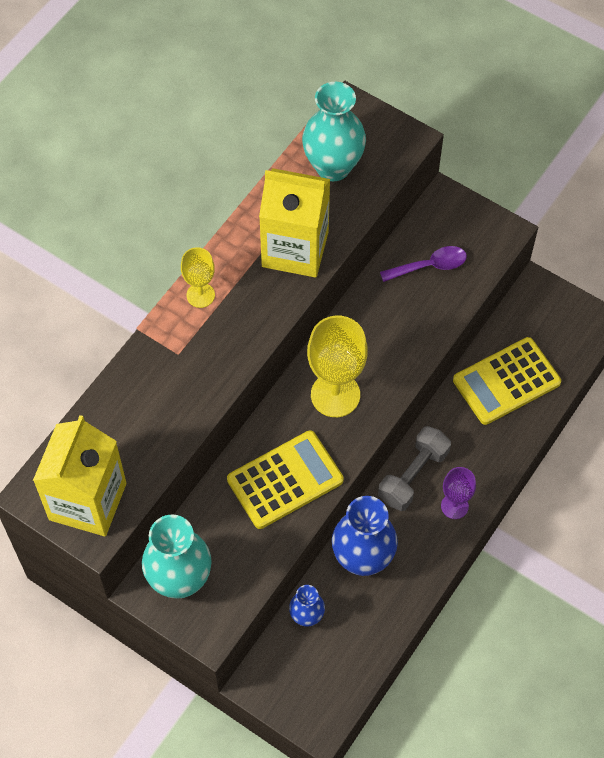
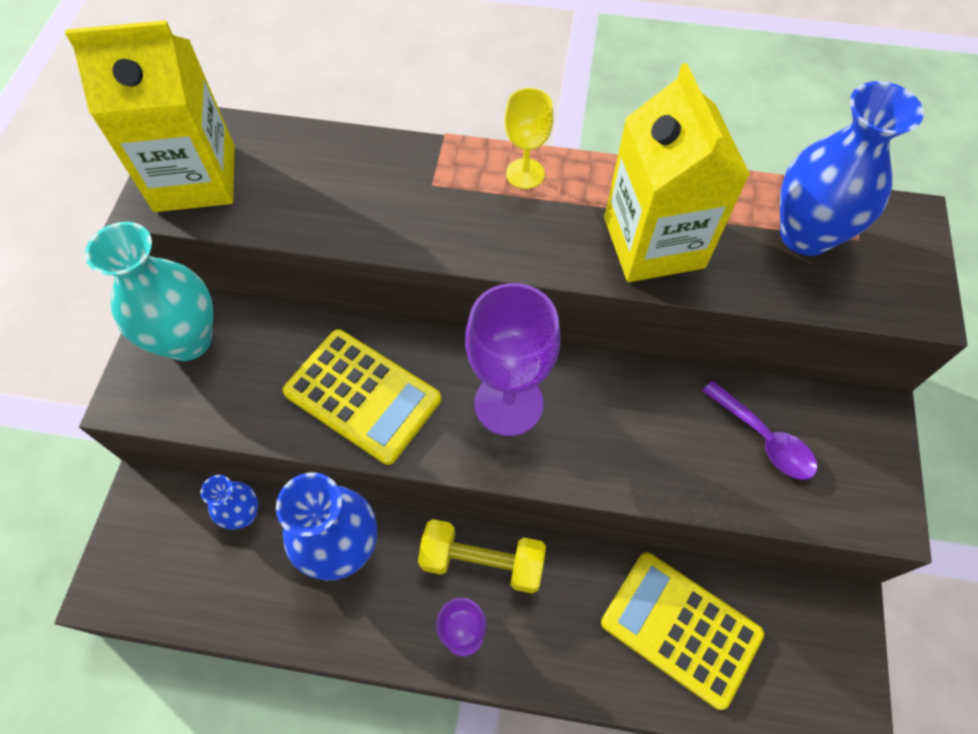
camera: 65 degrees right, 0 degrees up
turquoise vase [302,82,366,181] -> blue vase [780,81,924,256]
yellow goblet [307,316,368,417] -> purple goblet [465,283,560,436]
grey dumbbell [378,426,451,511] -> yellow dumbbell [418,519,546,593]

